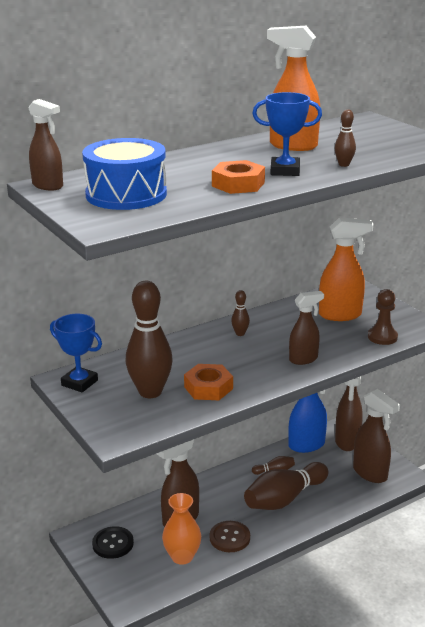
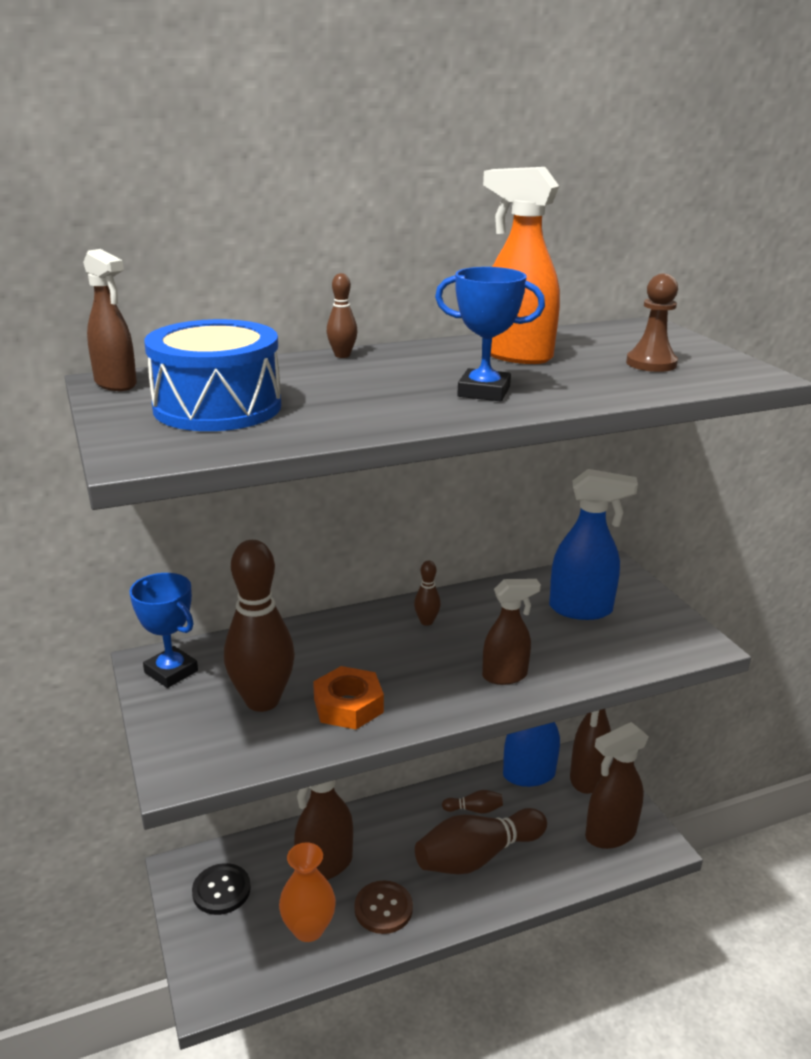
camera: 10 degrees right, 0 degrees up
orange nut [212,160,265,194] -> none
orange spray bottle [319,217,373,321] -> blue spray bottle [549,469,638,620]
brown bowling pin [335,109,356,167] -> brown bowling pin moved to [327,273,358,358]
brown spray bottle [353,389,400,483] -> brown spray bottle turned 90 degrees clockwise [585,722,649,849]
brown pawn [368,289,398,345] -> brown pawn moved to [626,274,678,372]

